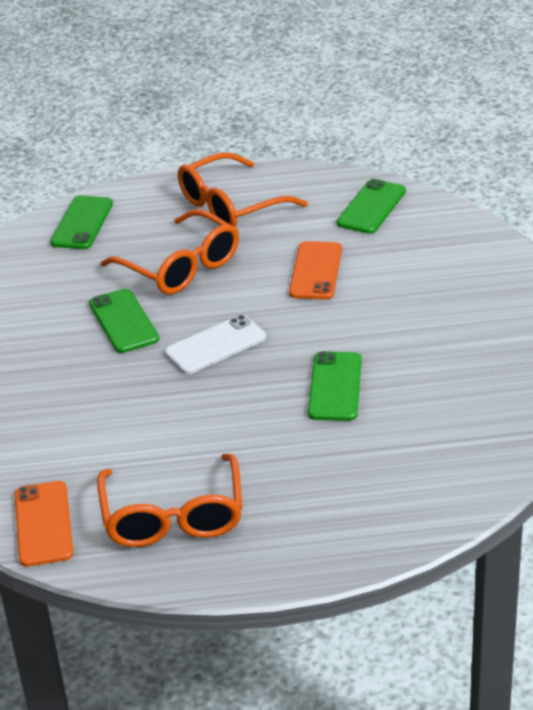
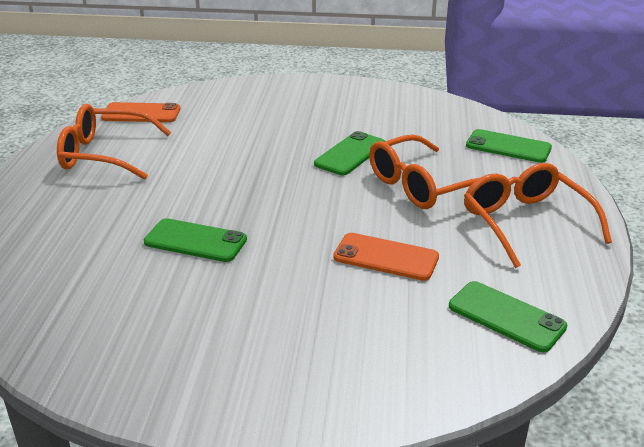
camera: 100 degrees right, 5 degrees down
green phone [89,289,159,353] -> green phone turned 45 degrees counterclockwise [314,131,385,175]
white phone [165,315,266,374] -> none

